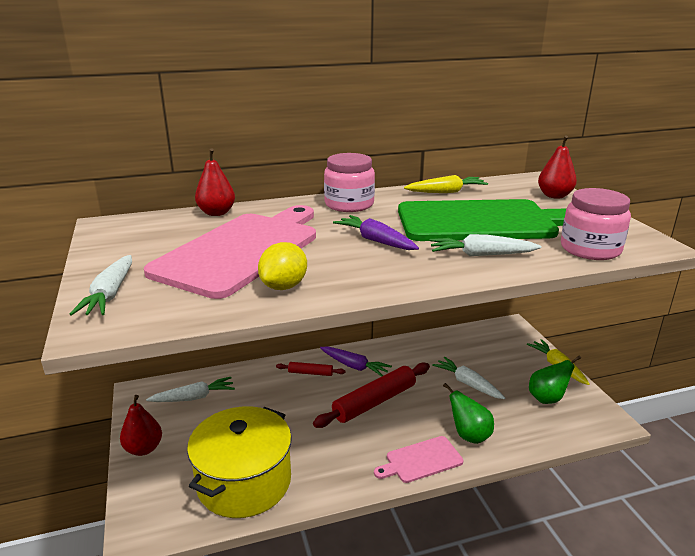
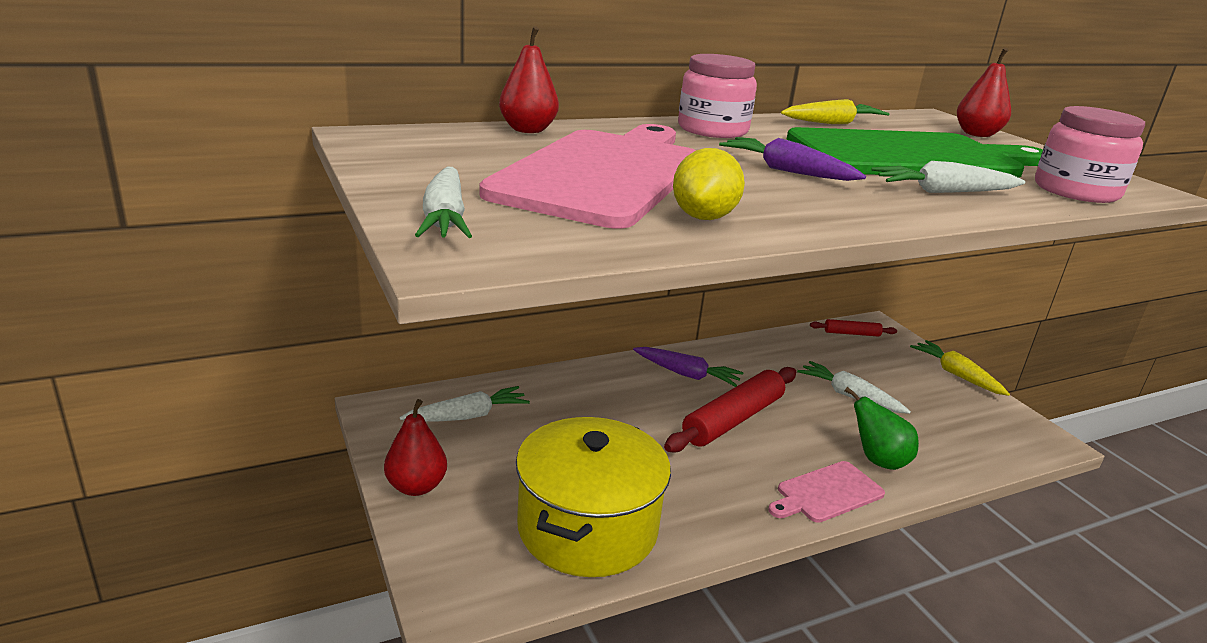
camera: 10 degrees left, 0 degrees up
red rolling pin [276,362,346,376] -> red rolling pin moved to [810,319,897,337]
green pear [529,355,581,404] -> none

